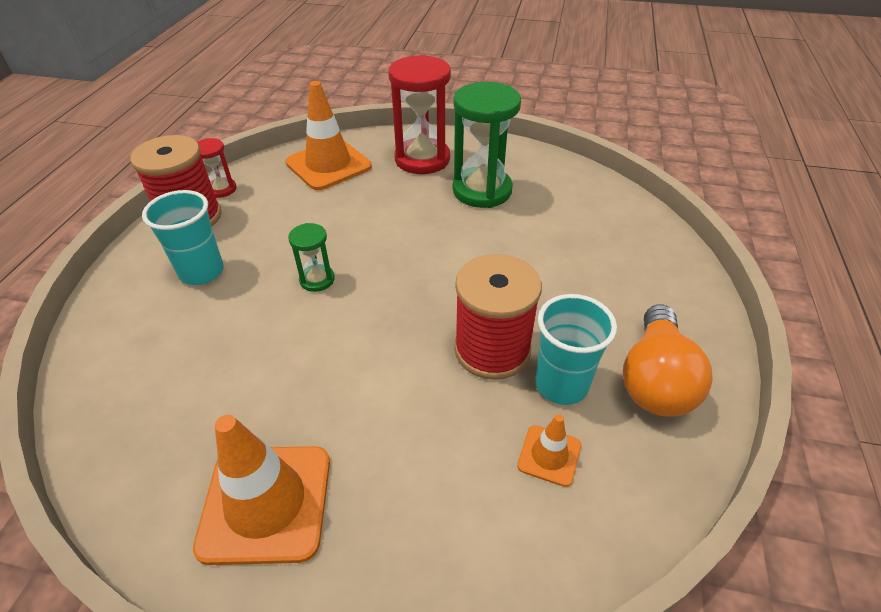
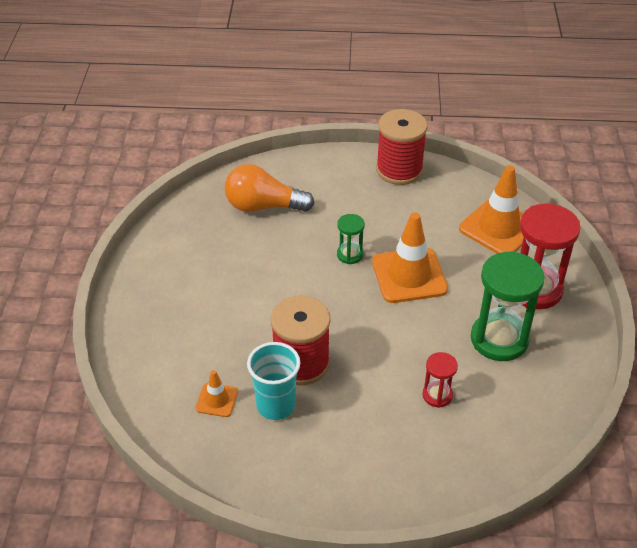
camera: 80 degrees right, 0 degrees up
turquoise cup [142,190,224,285] -> none
orange traffic cone [193,415,330,565] -> orange traffic cone moved to [372,212,448,303]
red hourglass [197,138,237,198] -> red hourglass moved to [422,352,458,408]
orange light bulb [623,304,713,417] -> orange light bulb moved to [225,164,315,212]

